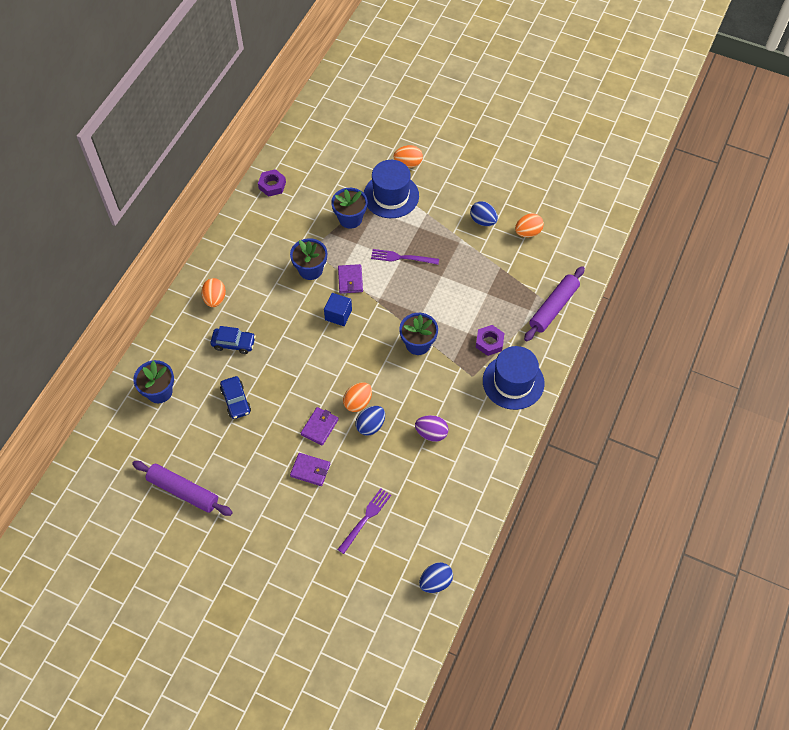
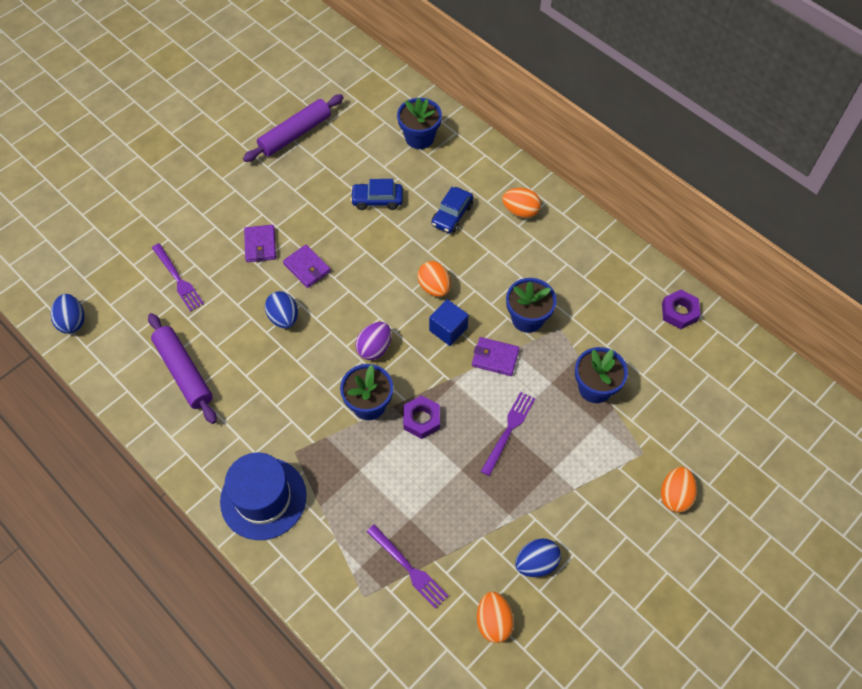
camera: 110 degrees right, 0 degrees up
purple wallet [290,453,330,486] -> purple wallet turned 45 degrees counterclockwise [244,225,276,262]
orange egg [343,382,372,412] -> orange egg moved to [418,261,451,297]
blue hat [364,160,419,218] -> none
purple egg [415,415,449,442] -> purple egg moved to [355,322,392,360]
purple nut [476,325,505,356] -> purple nut moved to [403,395,440,439]
purple rolling pin [524,266,585,342] -> purple rolling pin moved to [148,313,217,424]
none -> purple fork [367,524,448,609]

